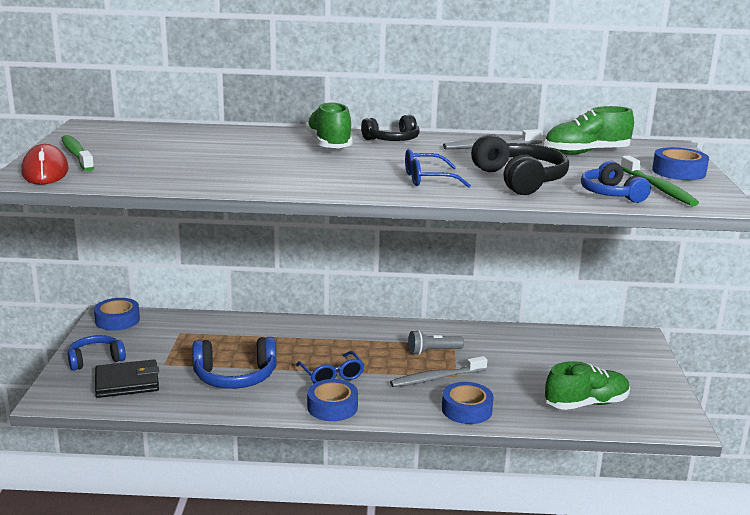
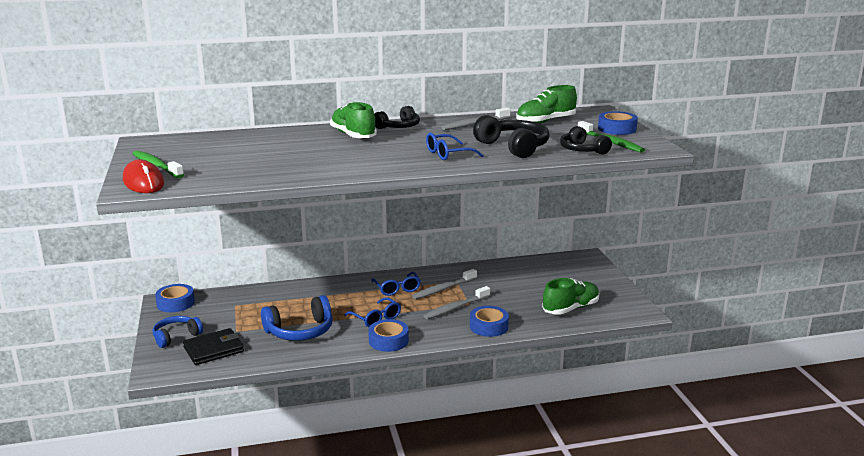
camera: 15 degrees left, 0 degrees up
grey flashlight [408,330,464,355] -> grey toothbrush [412,269,477,299]
blue headphones [581,161,651,203] -> black headphones [560,126,612,155]
none -> blue glasses [371,272,421,296]

